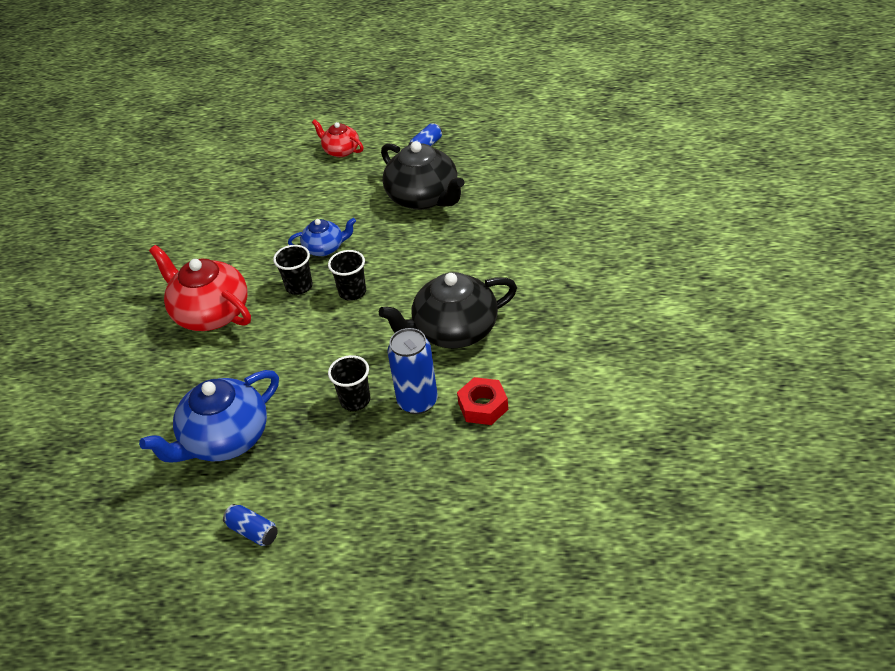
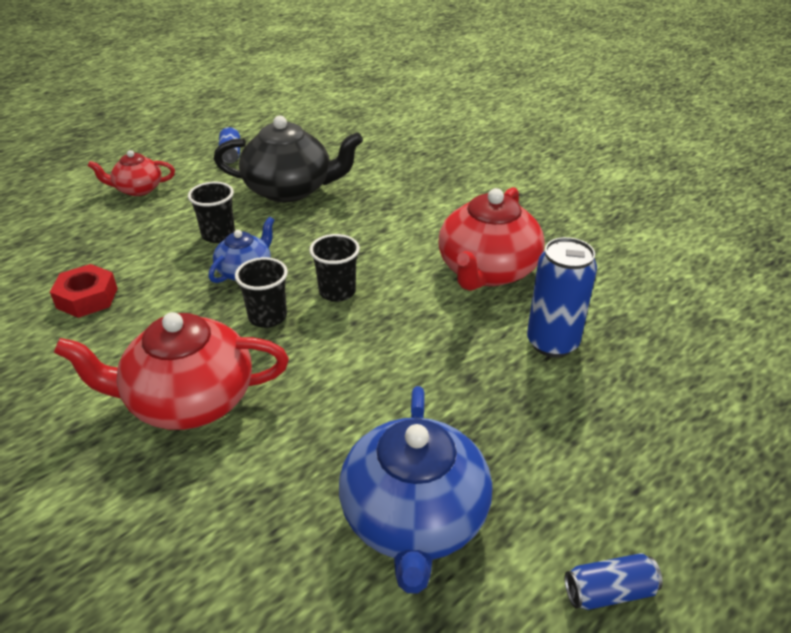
camera: 50 degrees left, 5 degrees down
black cup [328,355,370,411] -> black cup moved to [188,182,235,243]
black teapot [379,272,517,348] -> red teapot [438,187,545,291]
red nut [457,377,508,425] -> red nut moved to [50,264,118,318]

